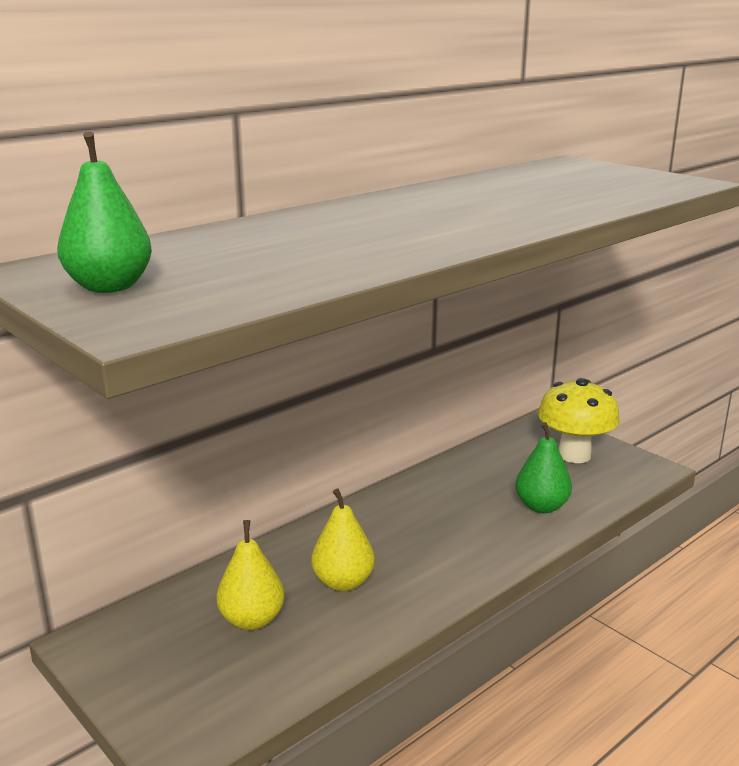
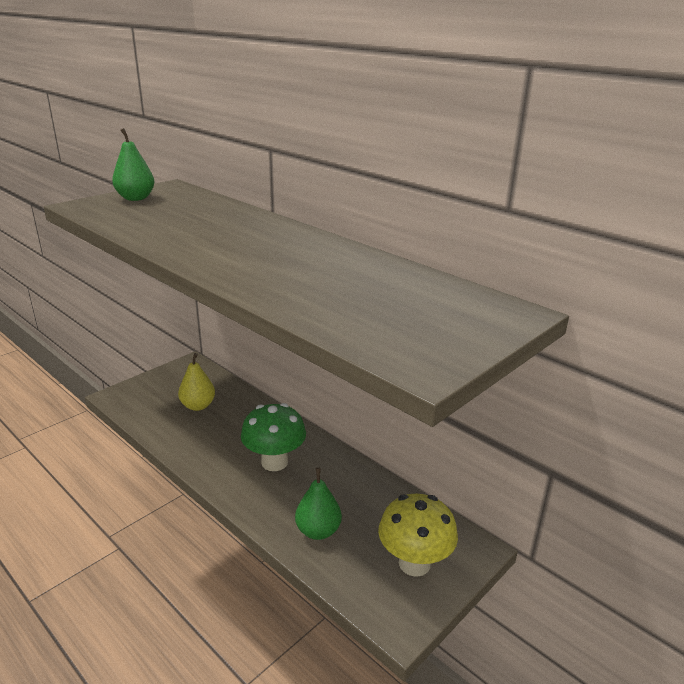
camera: 85 degrees right, 5 degrees up
yellow pear [311,489,375,591] -> none
none -> green mushroom [241,403,306,471]

